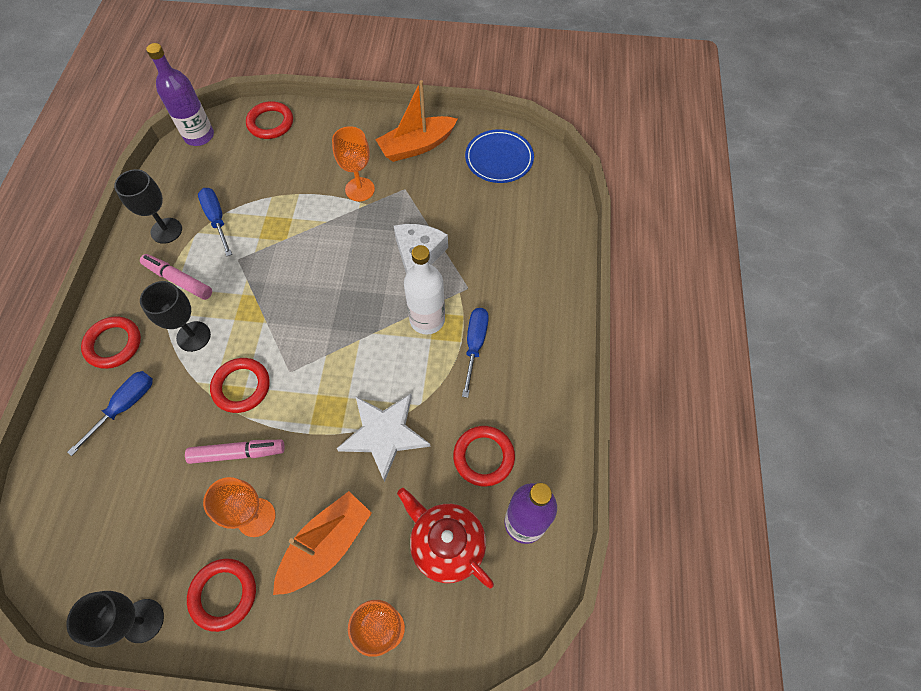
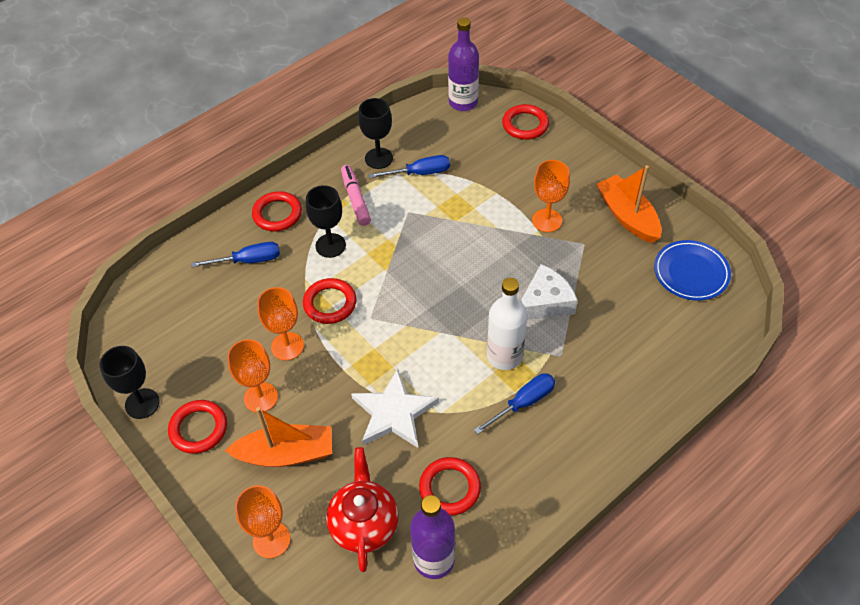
camera: 45 degrees right, 10 degrees down
pink marker [185,440,285,464] -> orange goblet [257,287,304,360]
blue screwdriver [198,188,232,256] -> blue screwdriver turned 60 degrees clockwise [369,155,450,178]
orange boat [375,80,457,162] -> orange boat turned 45 degrees clockwise [596,165,662,243]

